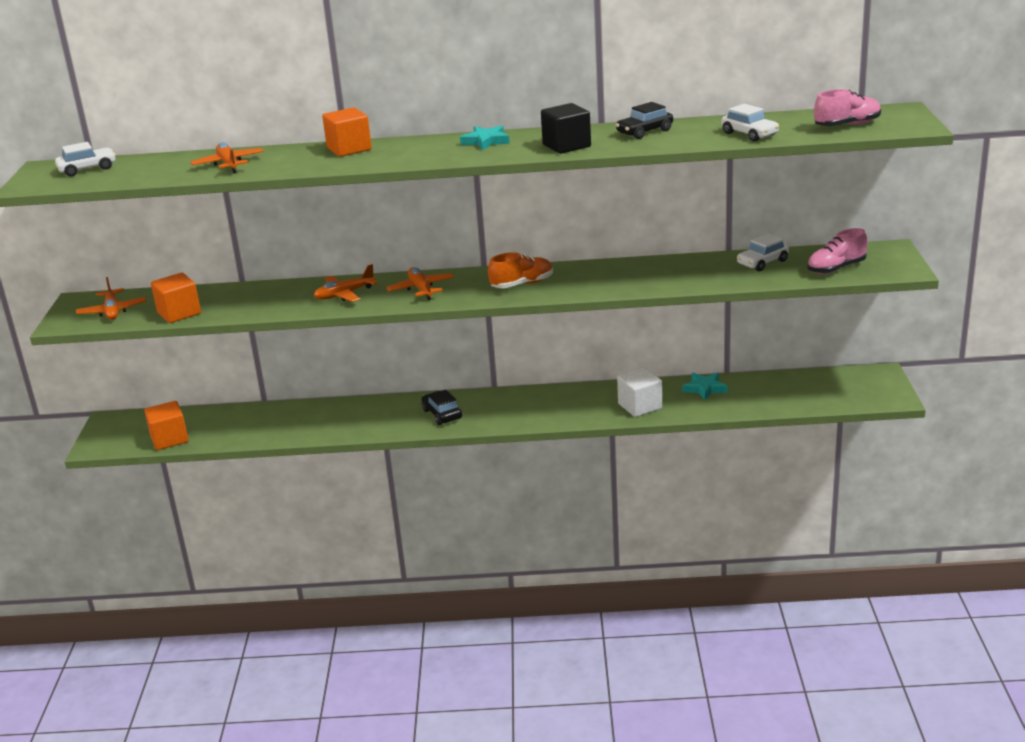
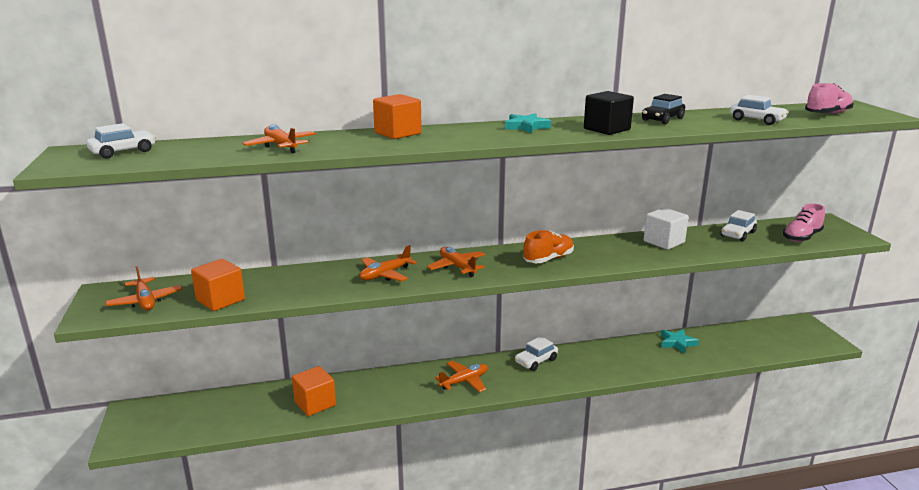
camera: 15 degrees left, 5 degrees down
orange cube [144,401,189,450] -> orange cube moved to [292,366,336,416]
black car [422,390,462,425] -> orange plane [435,361,488,392]
white cube [617,368,662,417] -> white cube moved to [644,208,689,250]
none -> white car [515,336,558,371]

